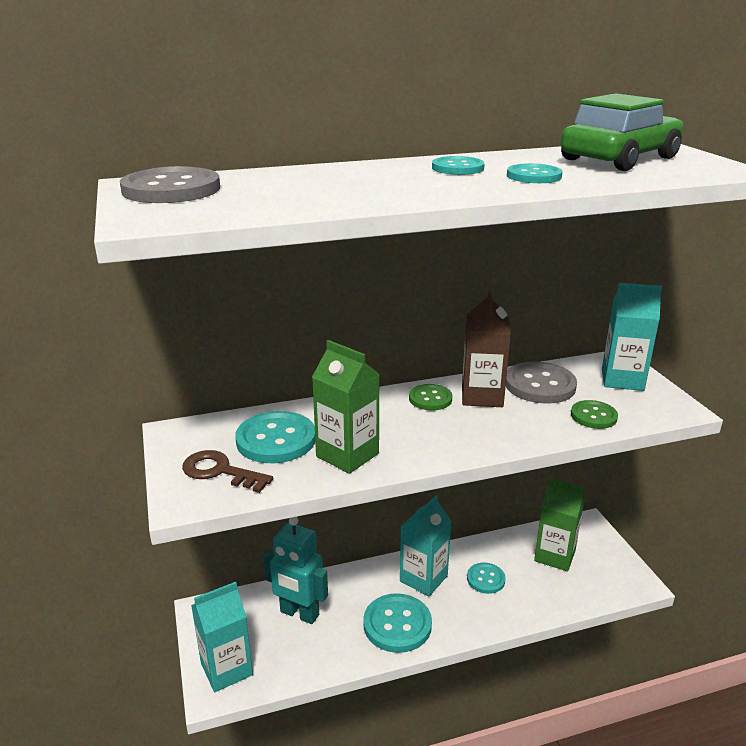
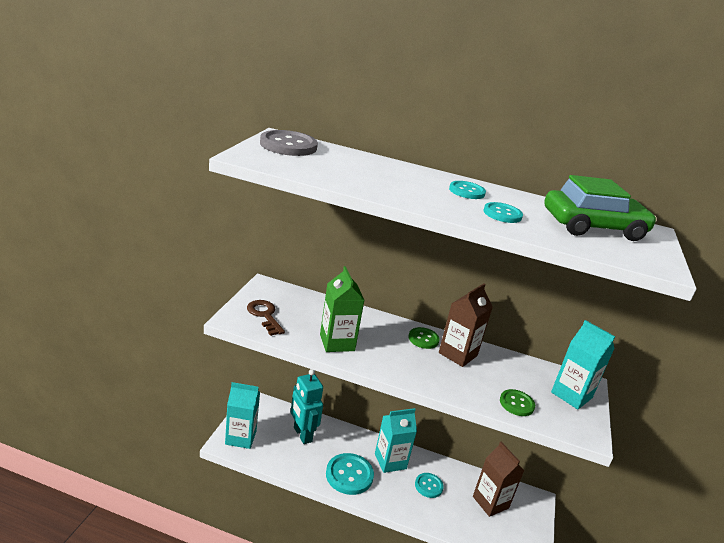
camera: 30 degrees right, 0 degrees up
turquoise button [236,411,315,463] -> none
grey button [506,362,577,404] -> none
green carton [534,478,585,571] -> brown carton [473,442,524,517]

